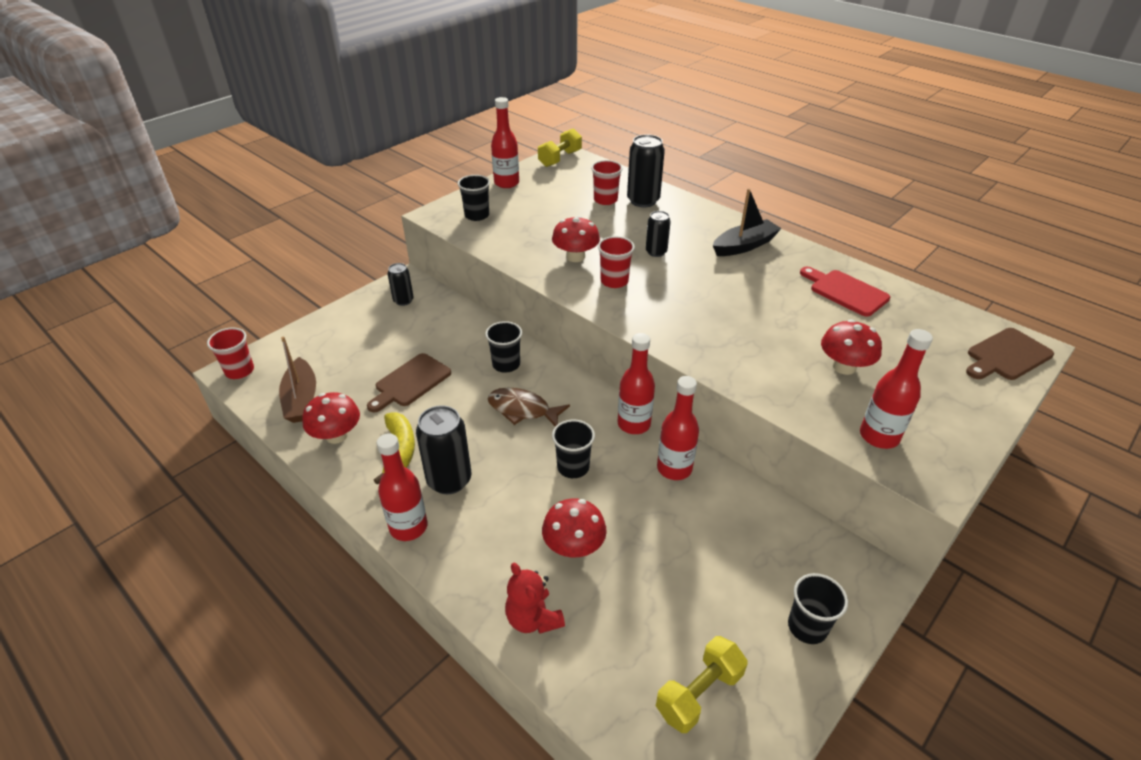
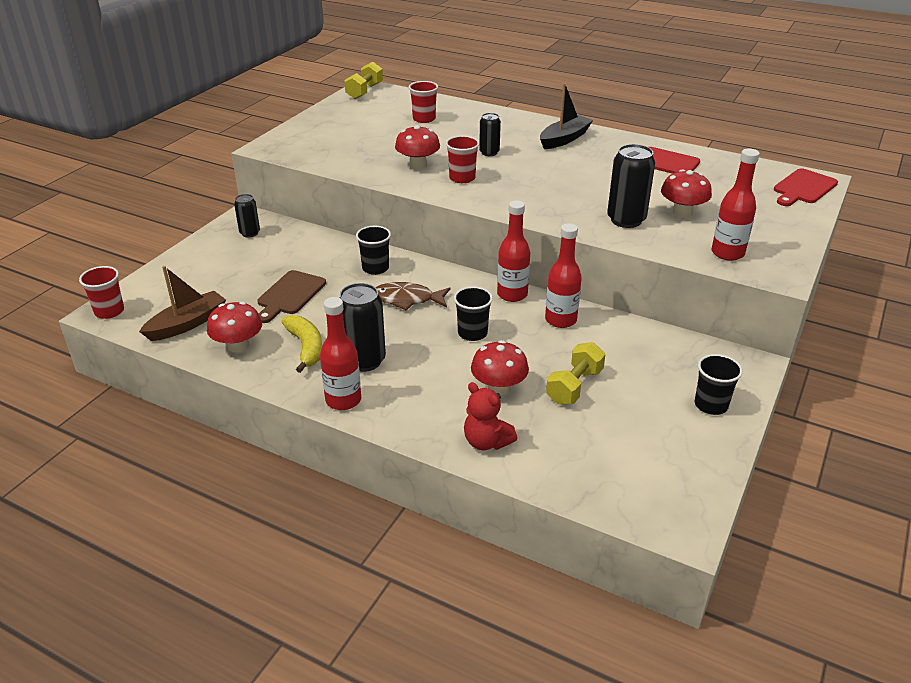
camera: 15 degrees left, 5 degrees down
brown boat [279,337,316,423] -> brown boat turned 105 degrees counterclockwise [139,266,226,341]
black cup [458,175,490,221] -> none
red bottle [491,97,519,188] -> none
black can [627,134,665,207] -> black can moved to [607,144,655,228]
yellow dumbbell [656,636,748,733] -> yellow dumbbell moved to [546,342,606,405]
brown cutting board [966,328,1054,380] -> red cutting board [774,168,838,206]

